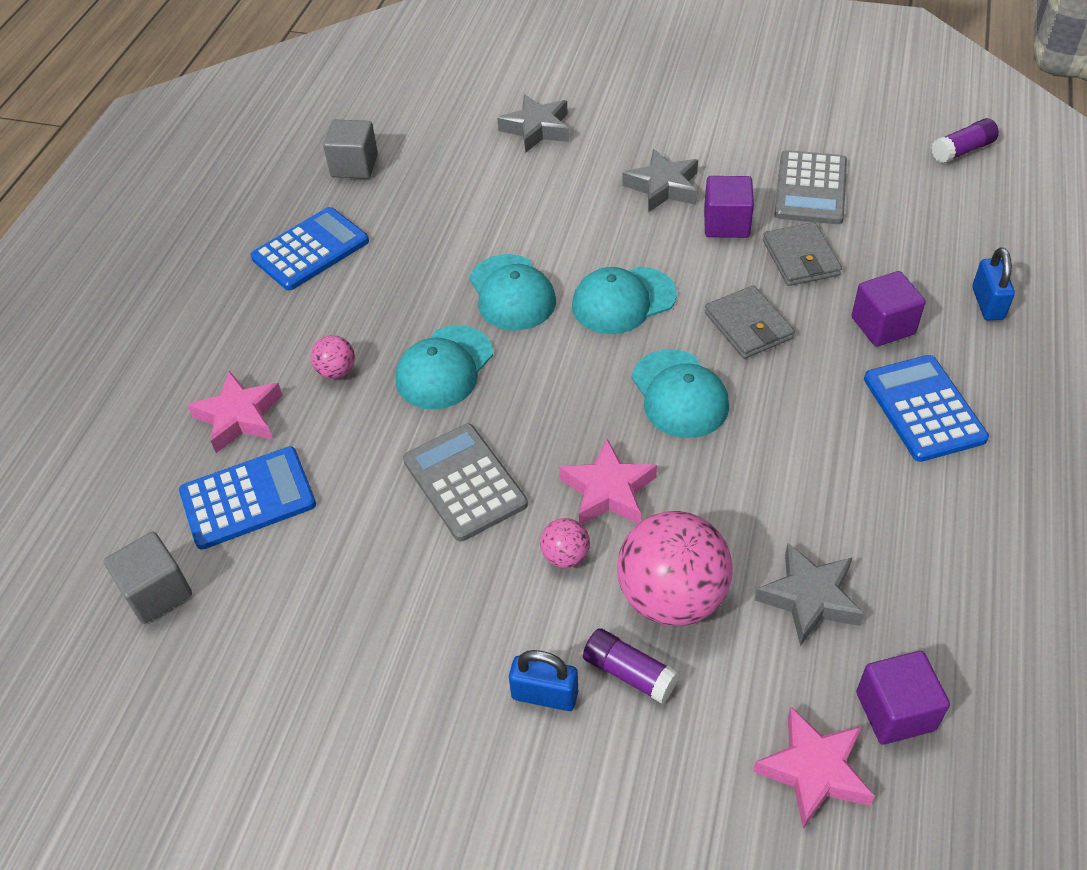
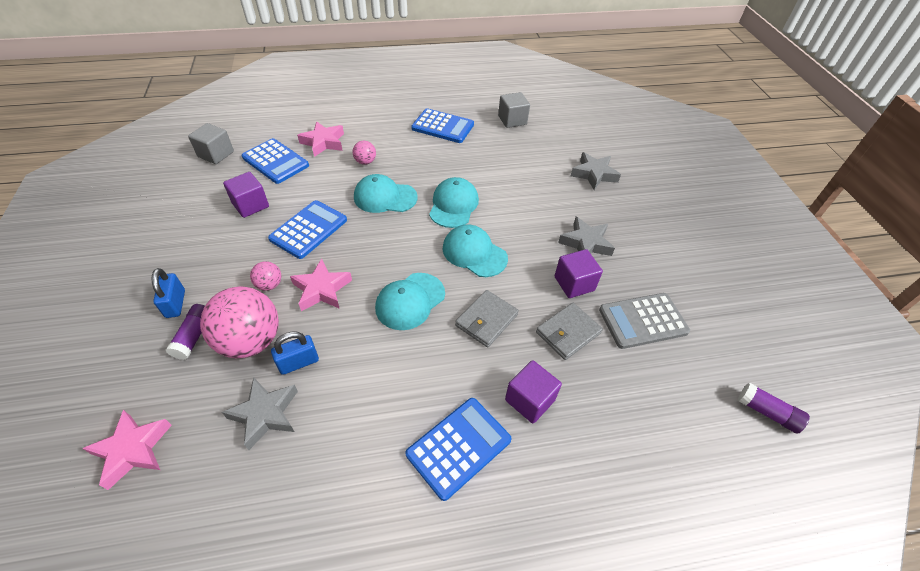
camera: 60 degrees right, 0 degrees up
grey calculator [403,424,528,542] -> blue calculator [268,200,347,259]
turquoise cap [469,254,556,331] -> turquoise cap turned 150 degrees clockwise [429,177,479,228]
purple cube [856,651,950,745] -> purple cube moved to [223,172,269,218]
blue padlock [972,247,1015,321] -> blue padlock moved to [271,332,319,375]

